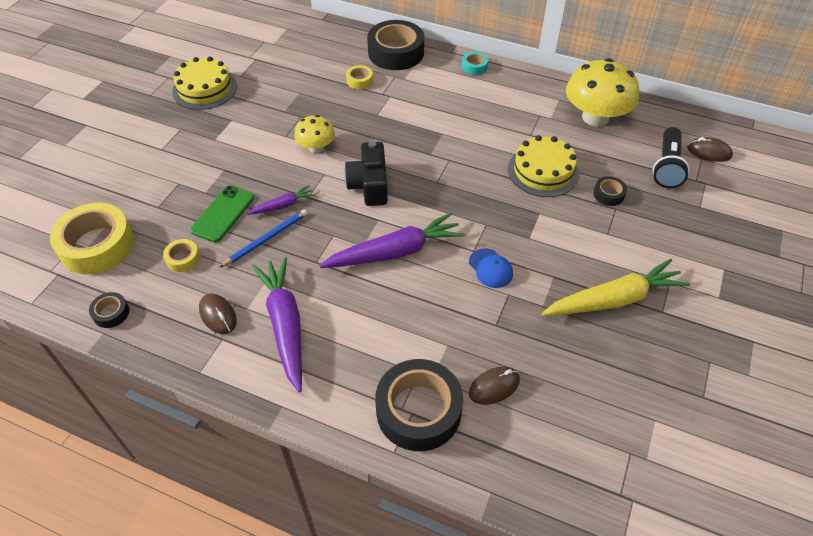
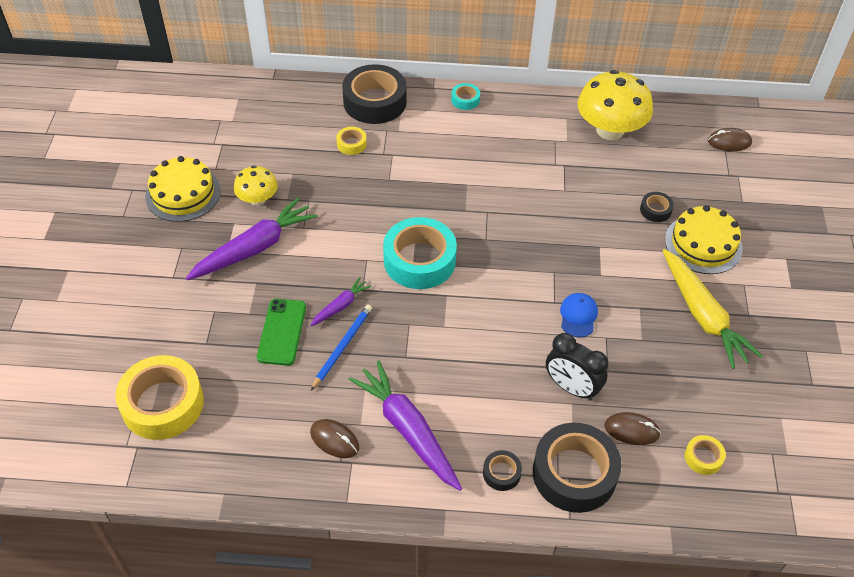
camera: 20 degrees left, 0 degrees up
black tape [89,292,129,328] -> black tape moved to [483,450,522,491]
yellow tape [163,239,200,272] -> yellow tape moved to [685,435,726,475]
yellow mushroom [294,115,335,153] -> yellow mushroom moved to [234,166,278,206]
purple carrot [319,212,465,268] -> purple carrot moved to [186,197,318,280]
black camera [344,141,388,206] -> turquoise tape [383,217,457,289]
blue cap [469,248,513,288] -> blue cap turned 120 degrees counterclockwise [560,293,598,337]
brown mouse [469,366,520,405] -> brown mouse turned 60 degrees clockwise [604,412,661,445]
yellow cake [508,135,579,197] -> yellow cake moved to [665,205,743,274]
yellow carrot [541,259,690,316] -> yellow carrot turned 105 degrees clockwise [662,249,763,369]
black flashlight [653,127,690,188] -> none
none -> black clock [546,333,608,400]

